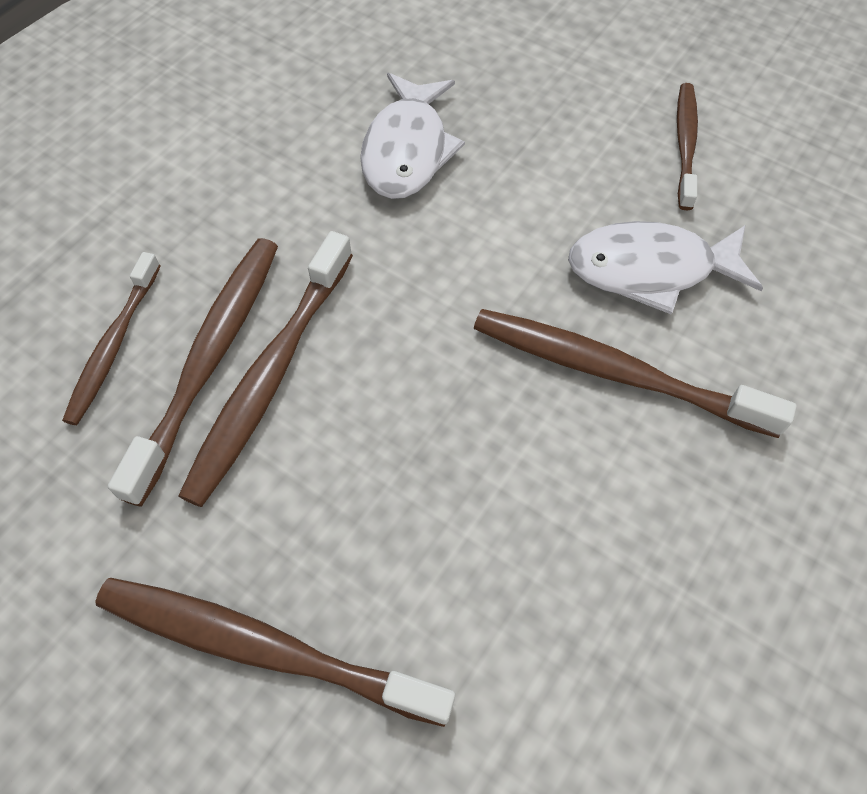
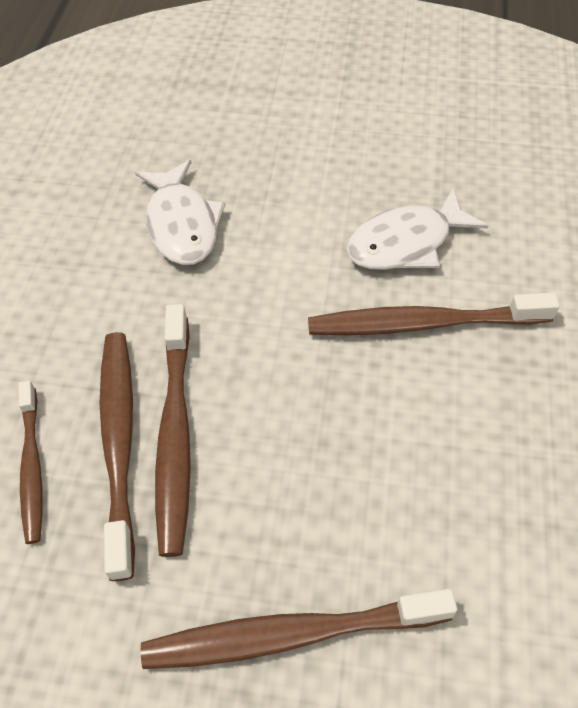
camera: 25 degrees left, 5 degrees down
brown toothbrush [677,83,698,210] -> none

